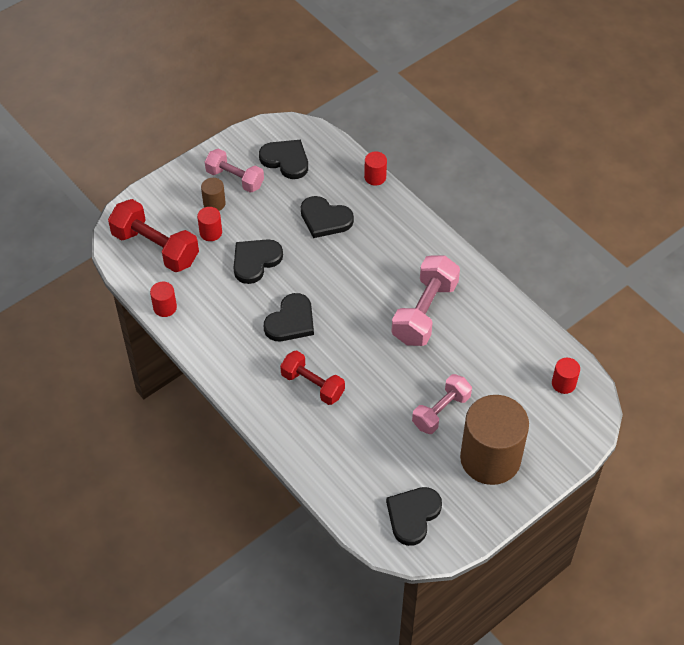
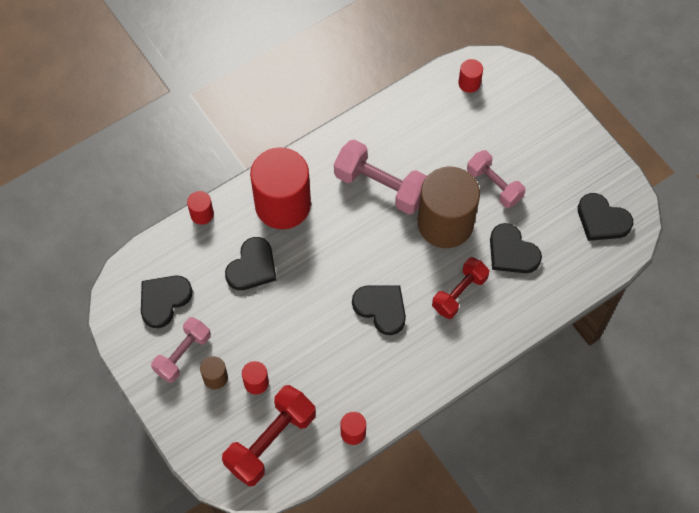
camera: 85 degrees left, 10 degrees up
black heart [233,239,283,284] -> black heart moved to [490,223,542,273]
brown cylinder [460,395,529,485] -> brown cylinder moved to [418,167,480,248]
none -> red cylinder [250,147,311,229]

